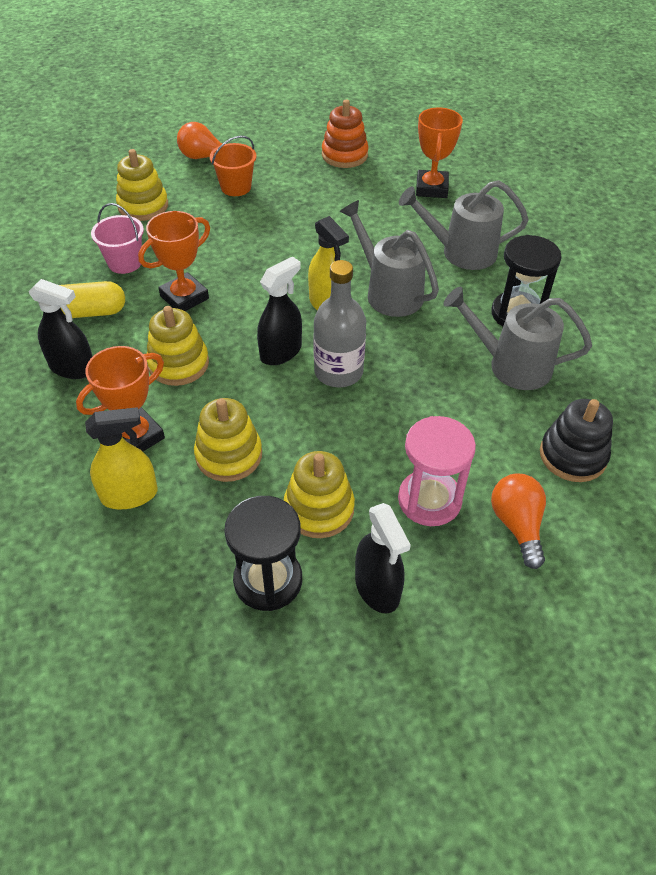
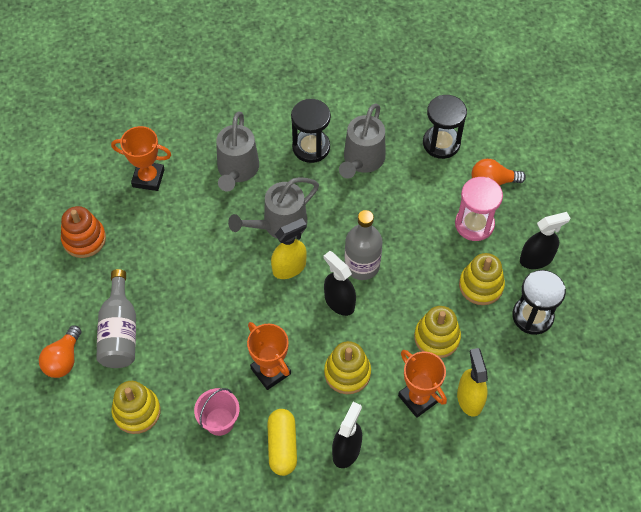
camera: 85 degrees left, 10 degrees up
orange bucket [210,136,256,196] -> grey bottle [96,269,136,368]
black stacking toy [540,399,613,482] -> black hourglass [423,95,467,159]

